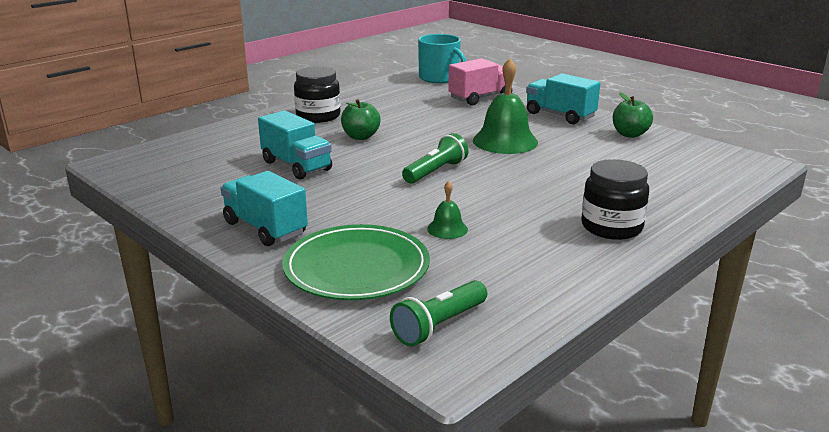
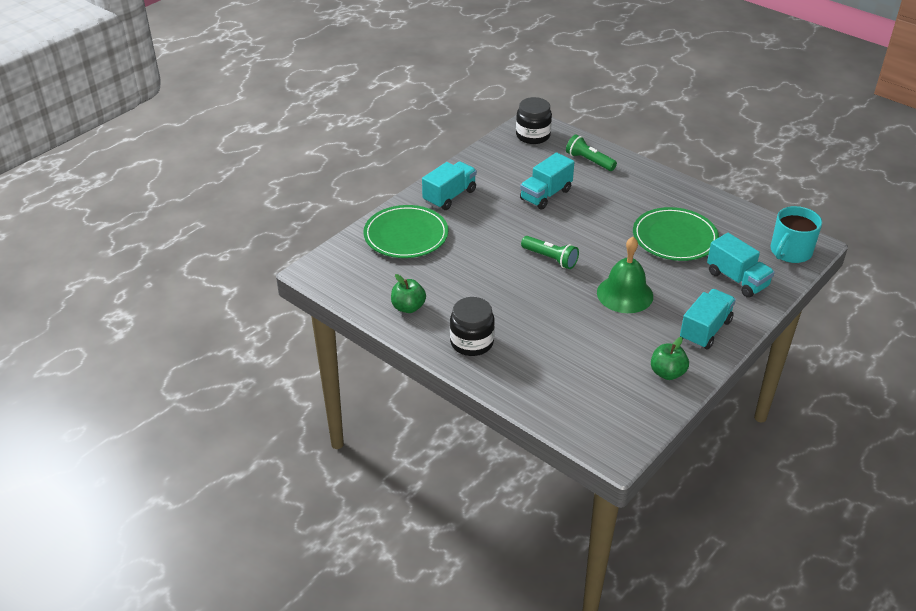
camera: 85 degrees right, 15 degrees up
black jar [294,67,340,123] -> black jar moved to [516,97,552,144]
green apple [341,99,381,140] -> green apple moved to [391,274,426,313]
green flashlight [390,280,487,347] -> green flashlight moved to [566,134,617,171]
green bell [427,181,468,239] -> none
pink truck [448,58,512,105] -> turquoise truck [707,233,775,298]
none -> green plate [633,207,719,261]

